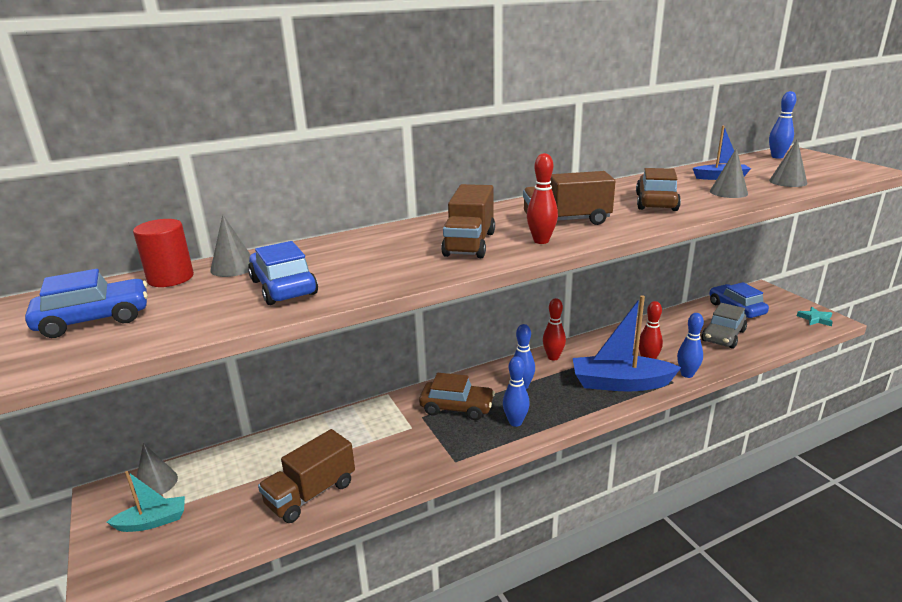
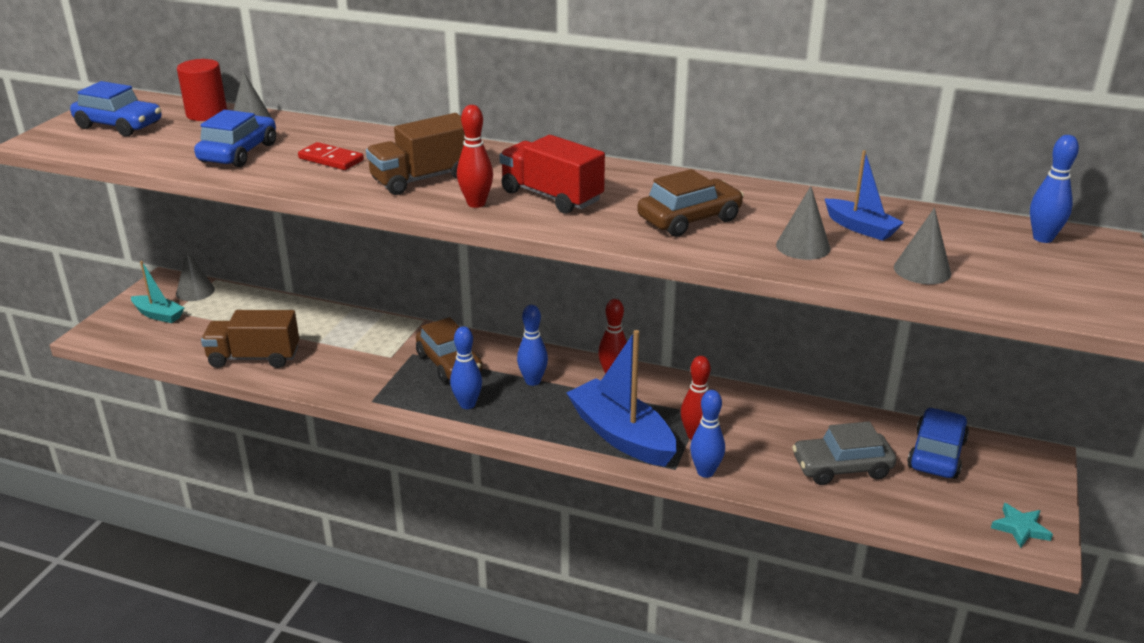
camera: 45 degrees right, 5 degrees up
brown truck [523,171,615,225] -> red truck [499,135,605,214]
none -> red domino [298,142,364,170]

